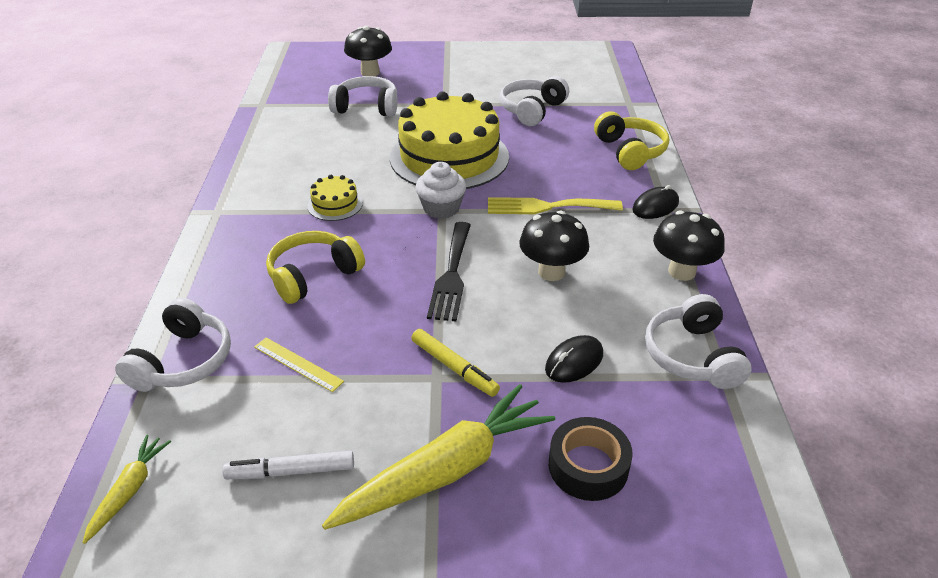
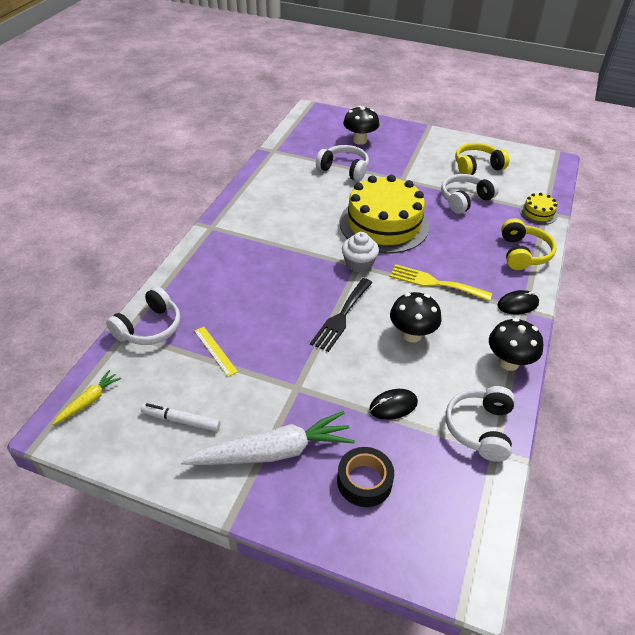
camera: 20 degrees right, 5 degrees up
yellow headphones [266,231,365,304] -> yellow headphones moved to [455,143,509,175]
yellow cake [307,175,363,221] -> yellow cake moved to [520,193,557,225]
yellow carrot [322,384,555,530] -> white carrot [180,411,355,465]
yellow marker [411,329,500,397] -> none

